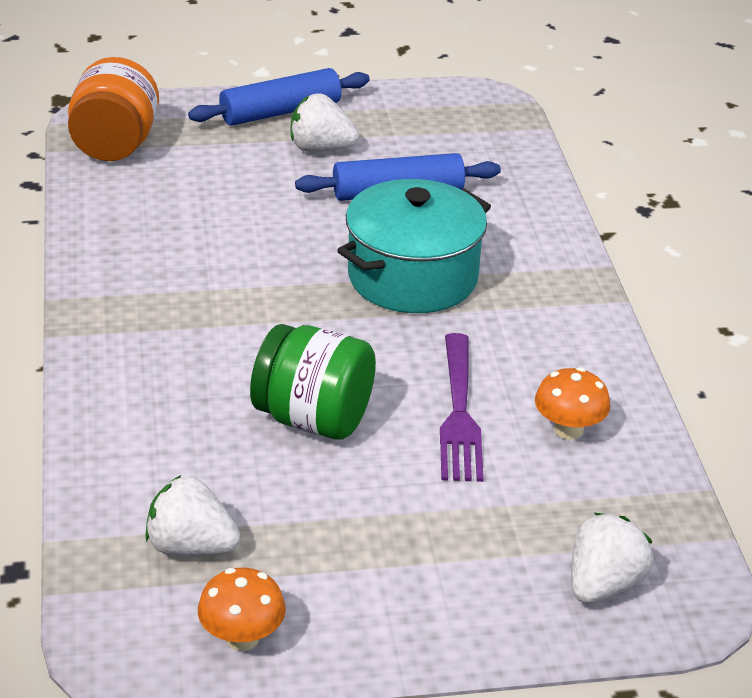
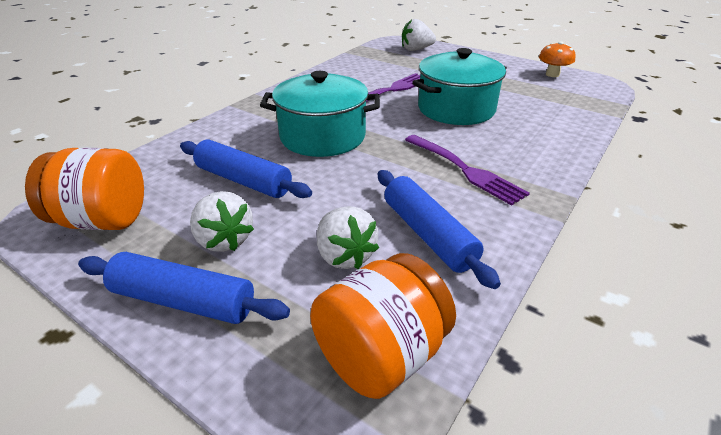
camera: 135 degrees left, 0 degrees up
white strawberry [145,475,240,556] -> white strawberry moved to [317,206,379,269]
green jar [250,324,376,440] -> turquoise pot [412,48,507,125]
orange mushroom [535,367,611,440] -> none
none -> orange jar [25,148,144,230]
none -> blue rolling pin [378,170,501,289]
none -> purple fork [405,135,530,206]

